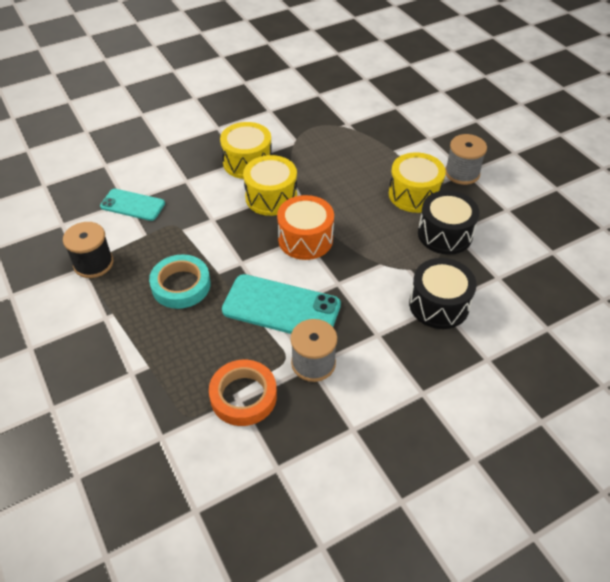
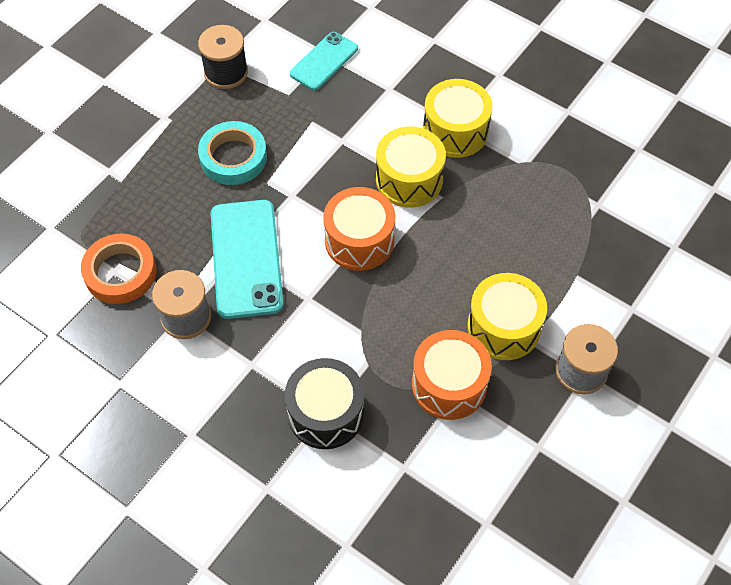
camera: 65 degrees right, 10 degrees up
turquoise phone [100,189,165,221] -> turquoise phone turned 45 degrees clockwise [290,32,358,90]
black drum [418,190,480,255] -> orange drum [412,330,492,420]

